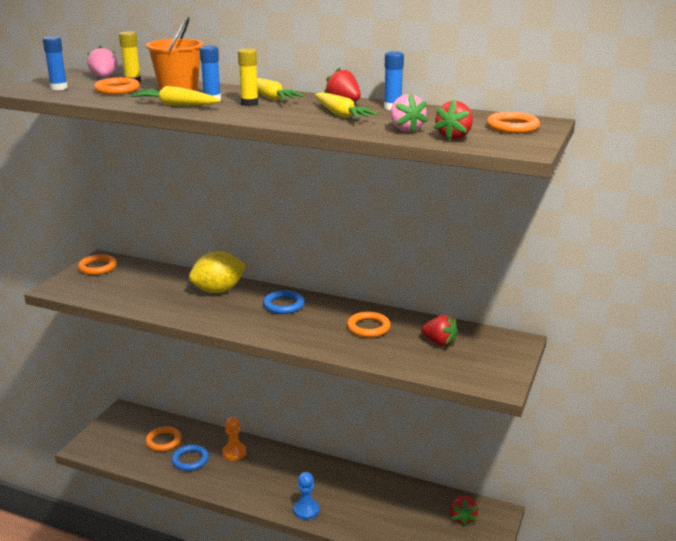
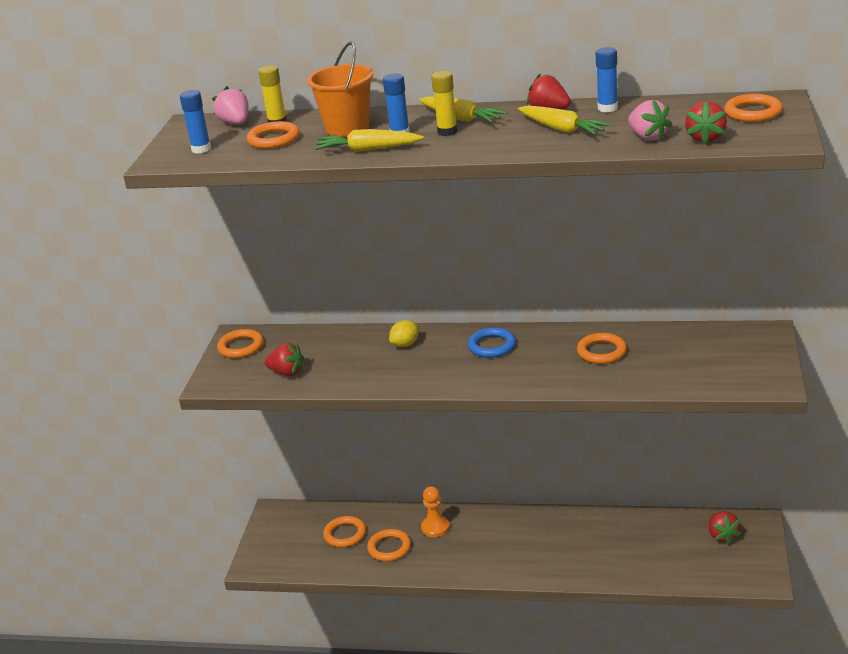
camera: 10 degrees left, 5 degrees up
blue ring [172,445,209,471] -> orange ring [367,529,411,561]
yellow lemon [189,251,246,293] -> yellow lemon [389,320,419,347], size x0.54
blue pawn [293,472,319,520] -> none
red strawberry [421,315,458,346] -> red strawberry moved to [265,343,304,377]

